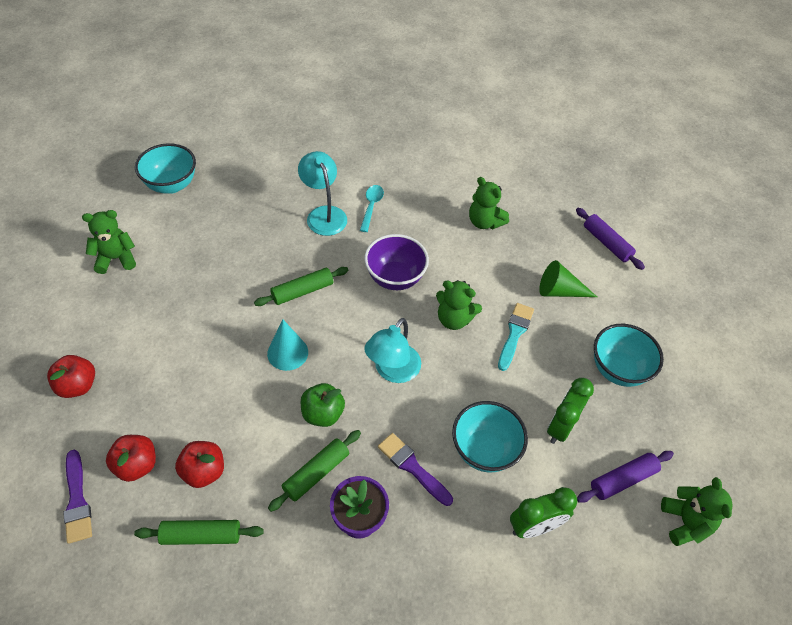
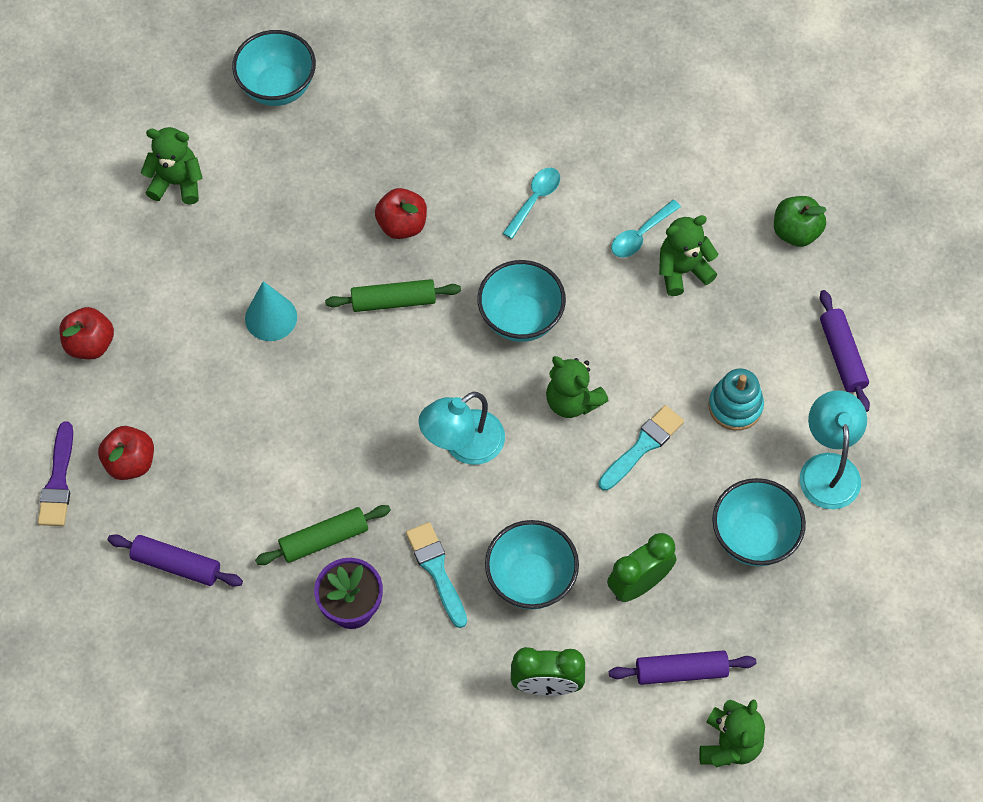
camera: 25 degrees right, 10 degrees up
green rolling pin [134,520,264,545] -> purple rolling pin [107,534,243,587]
red apple [175,441,224,488] -> red apple moved to [375,188,427,239]
turquoise cone [267,320,308,371] -> turquoise cone moved to [245,281,297,341]
turquoise lamp [298,151,347,236] -> turquoise lamp moved to [800,390,867,509]
green apple [301,383,345,427] -> green apple moved to [774,196,827,247]
purple bowl [364,234,429,290] -> turquoise bowl [477,260,566,342]
purple brush [378,433,453,506] -> turquoise brush [406,522,467,628]
green teddy bear [469,177,509,229] -> green teddy bear turned 90 degrees clockwise [659,215,718,296]
green cone [539,260,597,297] -> turquoise stacking toy [708,368,764,431]
none -> turquoise spoon [611,200,681,258]

